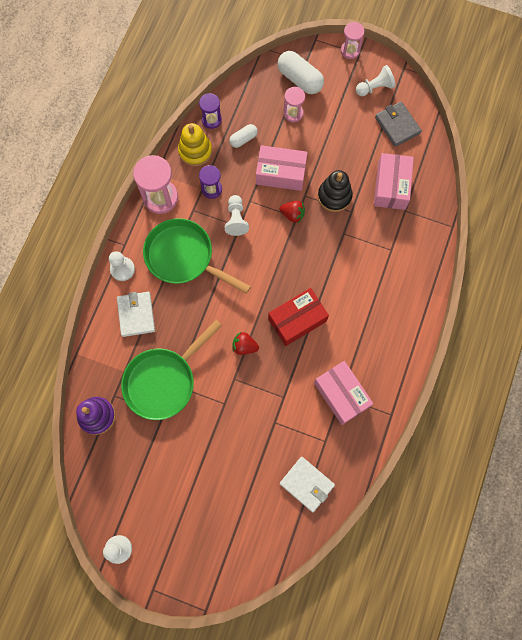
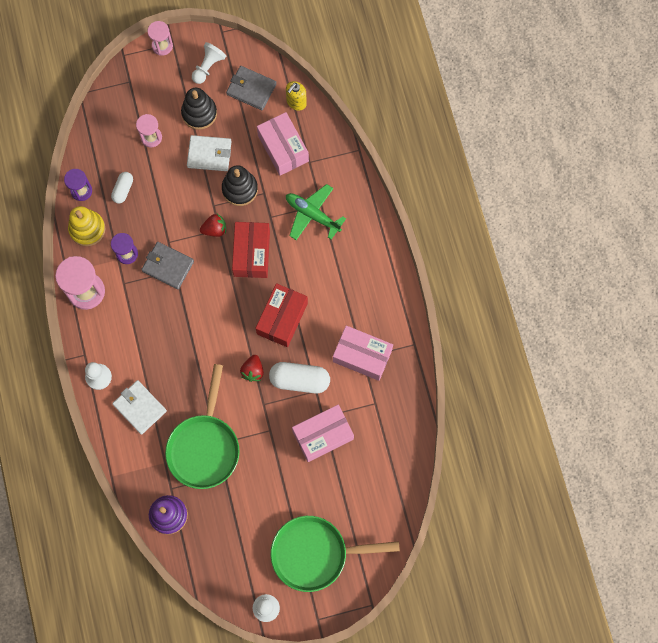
camera: 35 degrees left, 0 degrees up
green pan [143,218,251,294] -> green pan moved to [271,516,400,592]
white pawn [225,195,249,236] -> grey wallet [141,242,194,289]
red strawberry [232,332,259,355] -> red strawberry turned 60 degrees counterclockwise [240,355,264,382]
pink box [256,145,307,191] -> pink box moved to [292,405,354,462]
white capsule [277,51,324,94] -> white capsule moved to [269,362,330,393]
white wallet [279,457,335,512] -> white wallet moved to [187,135,231,171]
none -> black stacking toy [181,88,217,129]
none -> red box [232,222,270,278]
none -> yellow soap dispenser [286,81,307,111]
none -> green plane [286,184,346,240]

